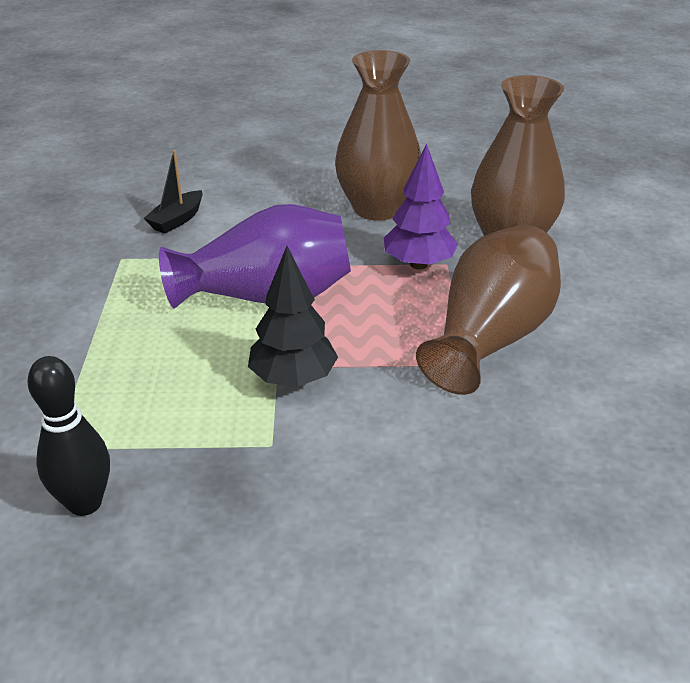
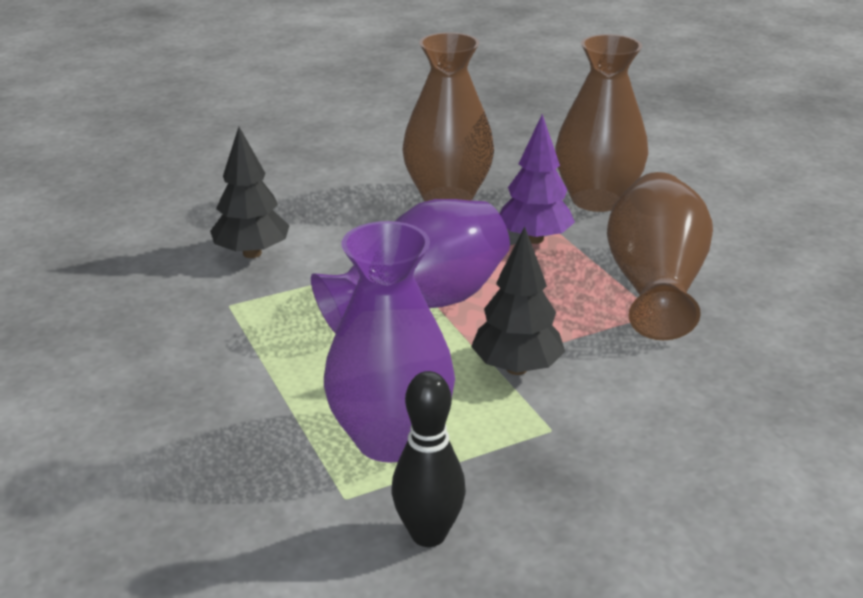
camera: 25 degrees left, 5 degrees down
black boat [144,150,203,233] -> black tree [210,127,290,258]
none -> purple vase [324,221,455,463]

